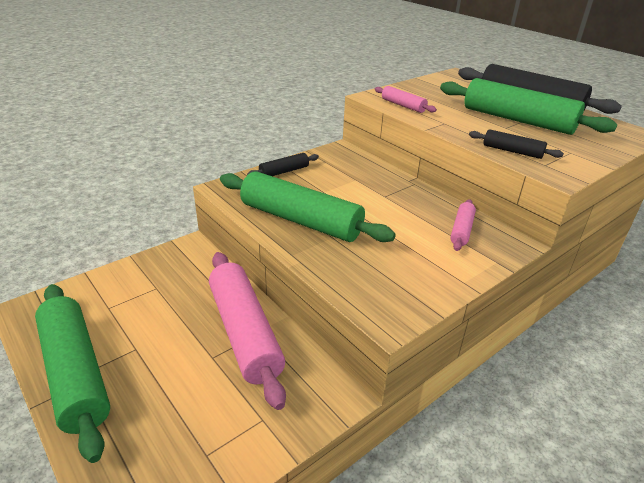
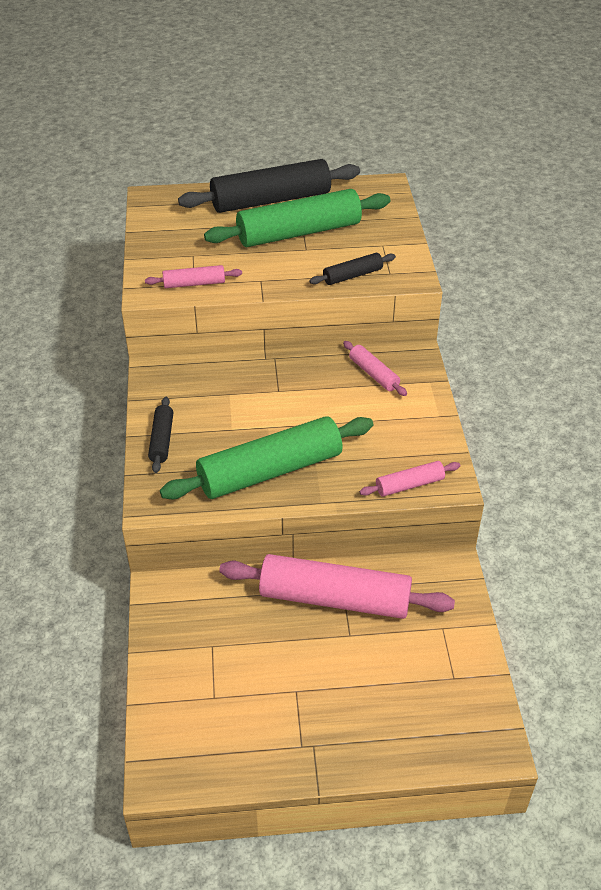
camera: 55 degrees left, 10 degrees up
green rolling pin [35,284,110,463] -> none
none -> pink rolling pin [359,461,460,497]

